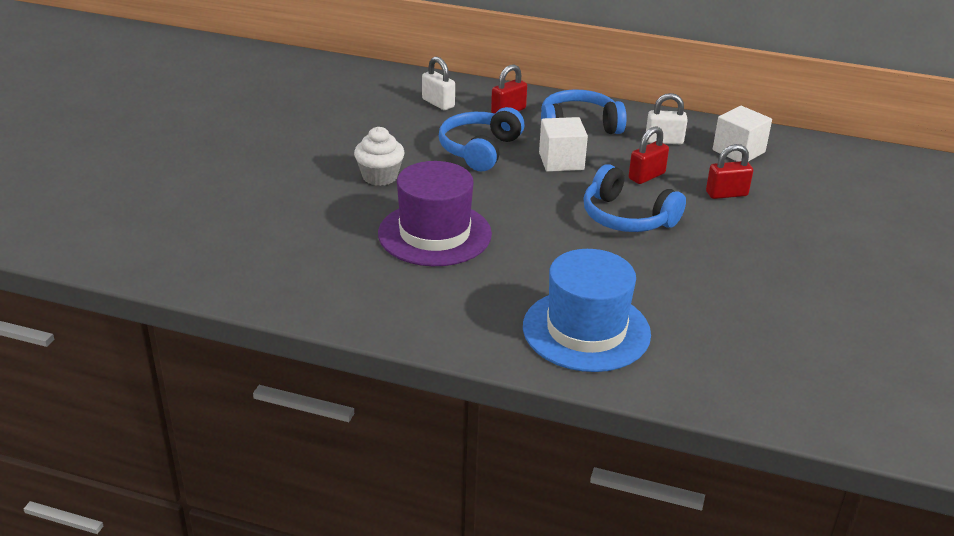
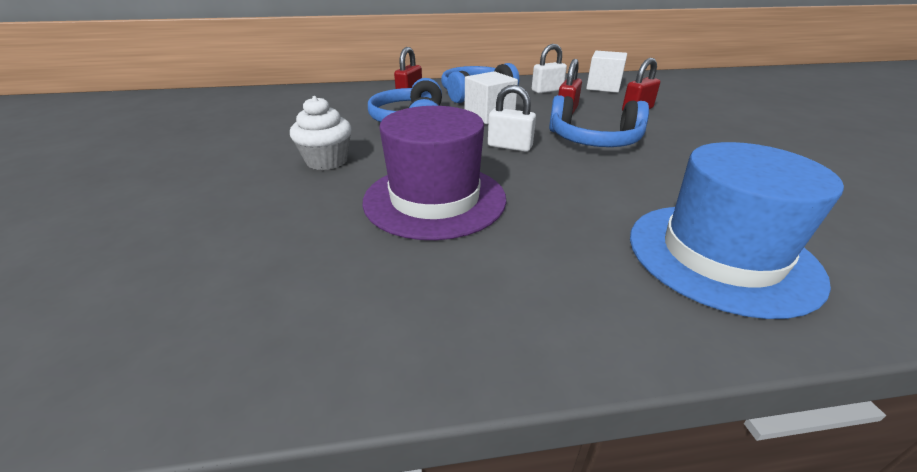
camera: 25 degrees left, 0 degrees up
white padlock [422,57,455,110] -> white padlock moved to [488,85,536,152]

